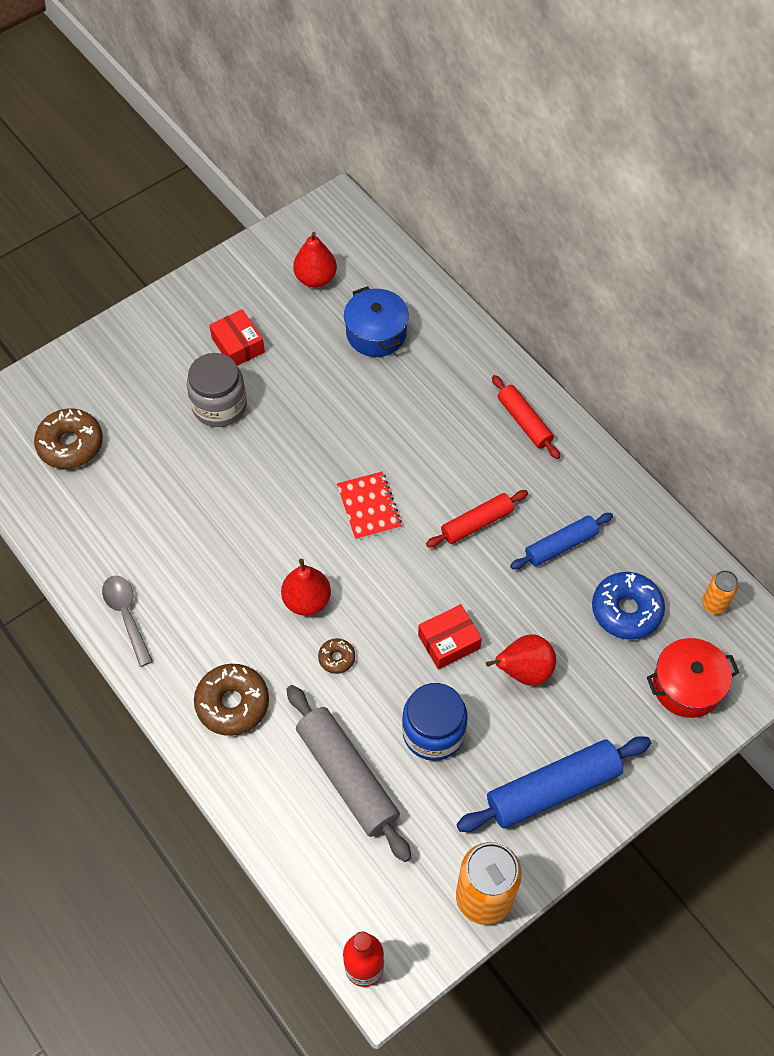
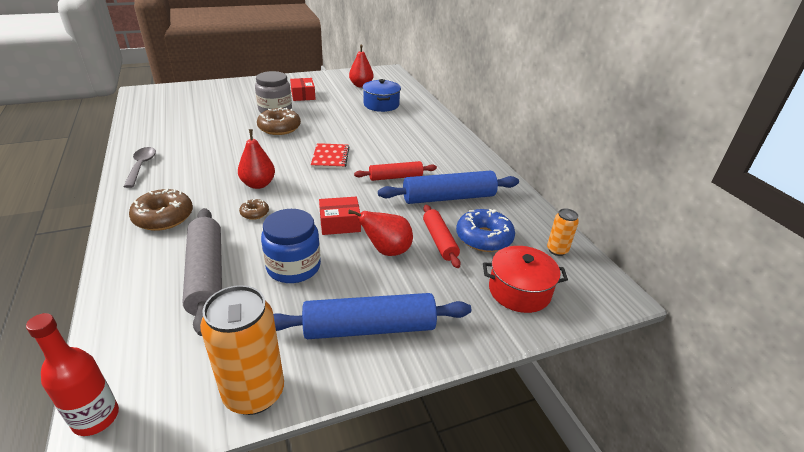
camera: 15 degrees right, 25 degrees down
brown donut [34,408,103,469] -> brown donut moved to [257,107,301,135]
red rolling pin [492,375,560,459] -> red rolling pin moved to [423,205,461,268]
blue rolling pin [510,513,613,569] -> blue rolling pin [378,171,519,204], size x1.63

